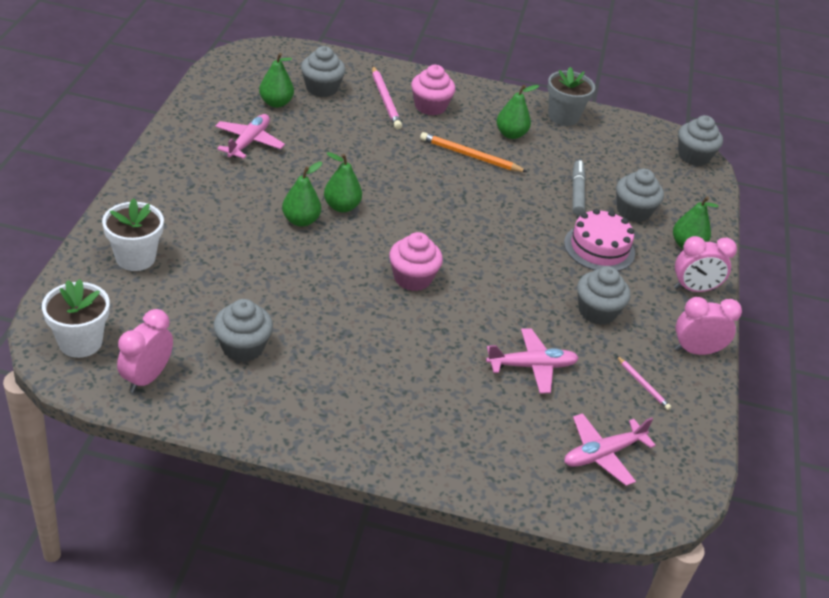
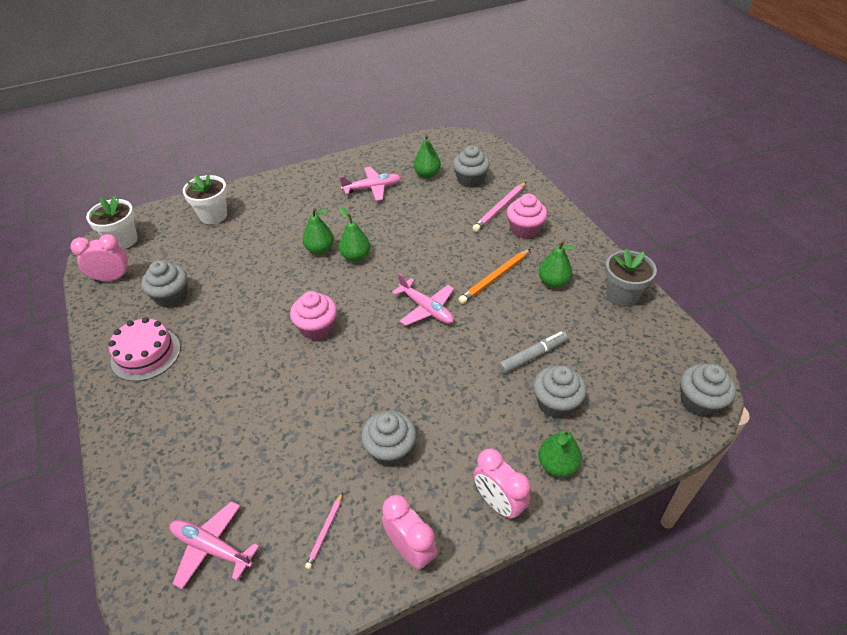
camera: 60 degrees right, 5 degrees up
orange pencil [420,132,527,172] -> orange pencil turned 120 degrees counterclockwise [458,249,530,304]
pink plane [486,328,579,393] -> pink plane moved to [392,273,454,326]
pink cake [564,209,635,271] -> pink cake moved to [108,317,181,381]

